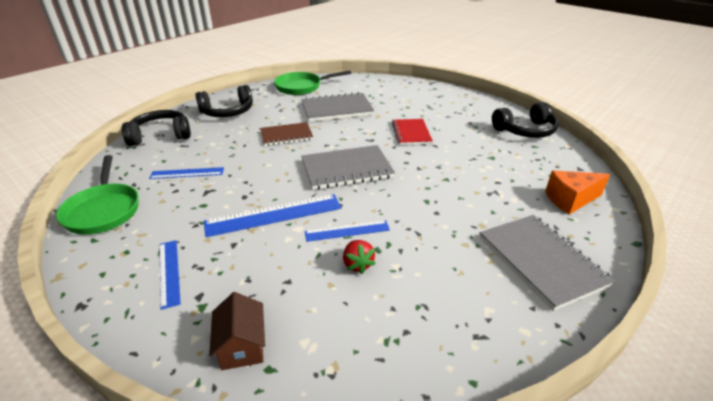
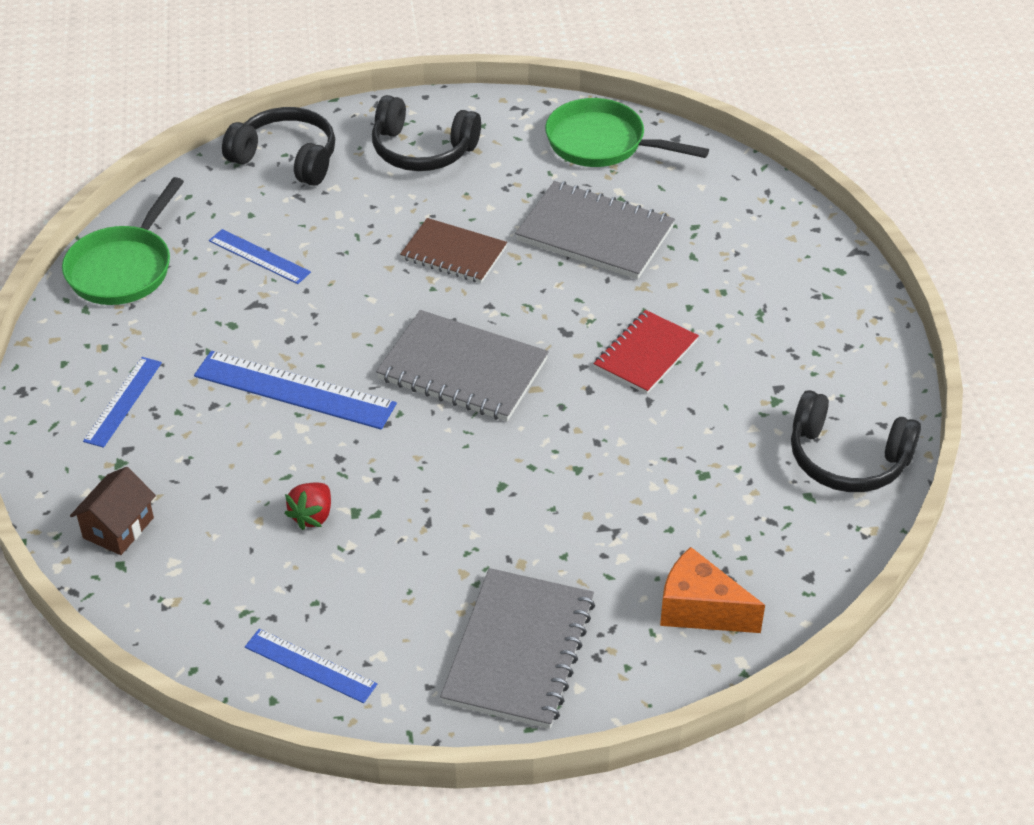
camera: 40 degrees right, 10 degrees up
blue ruler [305,220,390,242] -> blue ruler moved to [245,629,377,703]

